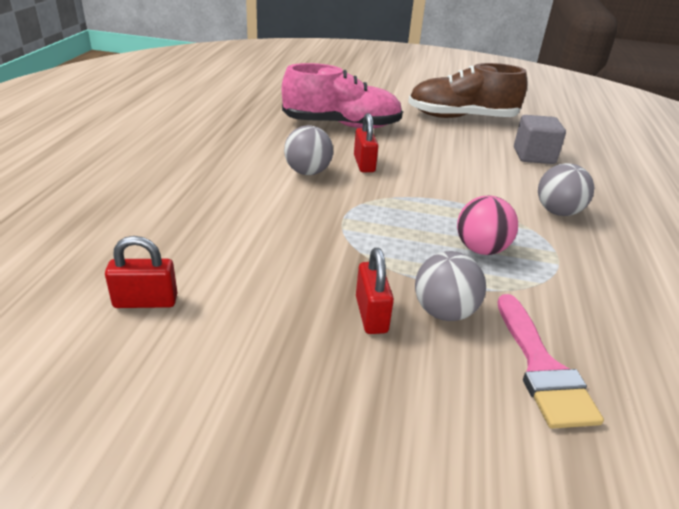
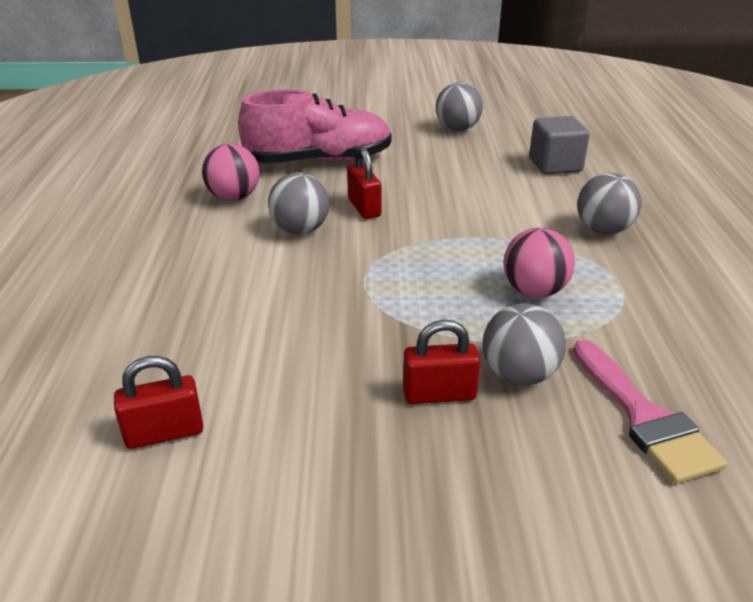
camera: 10 degrees left, 0 degrees up
red padlock [356,248,394,334] -> red padlock turned 75 degrees counterclockwise [403,320,481,404]
brown shoe [408,63,527,118] -> grey ball [436,82,483,131]
none -> pink ball [202,143,260,201]

